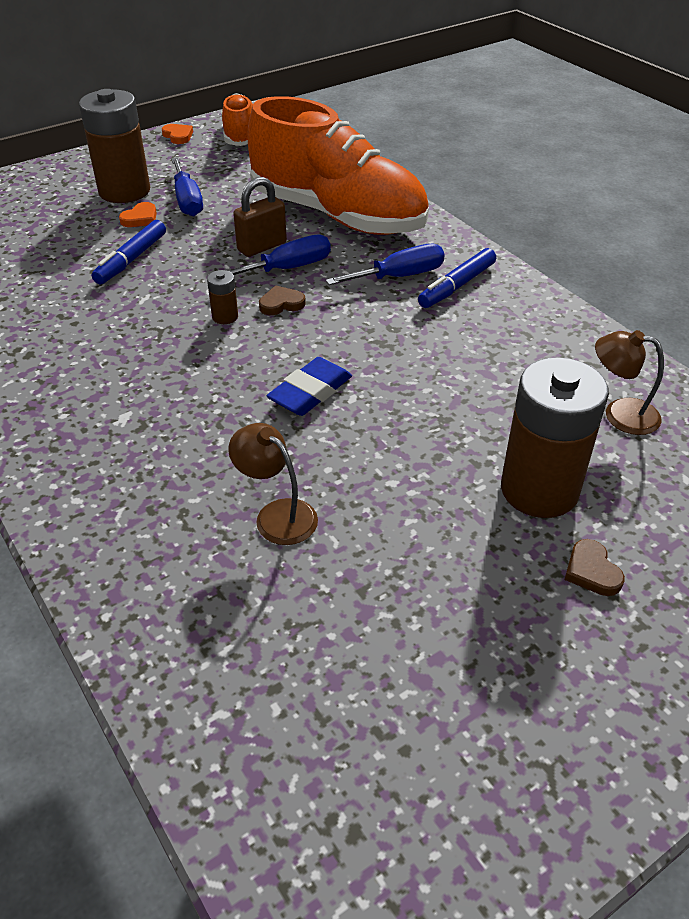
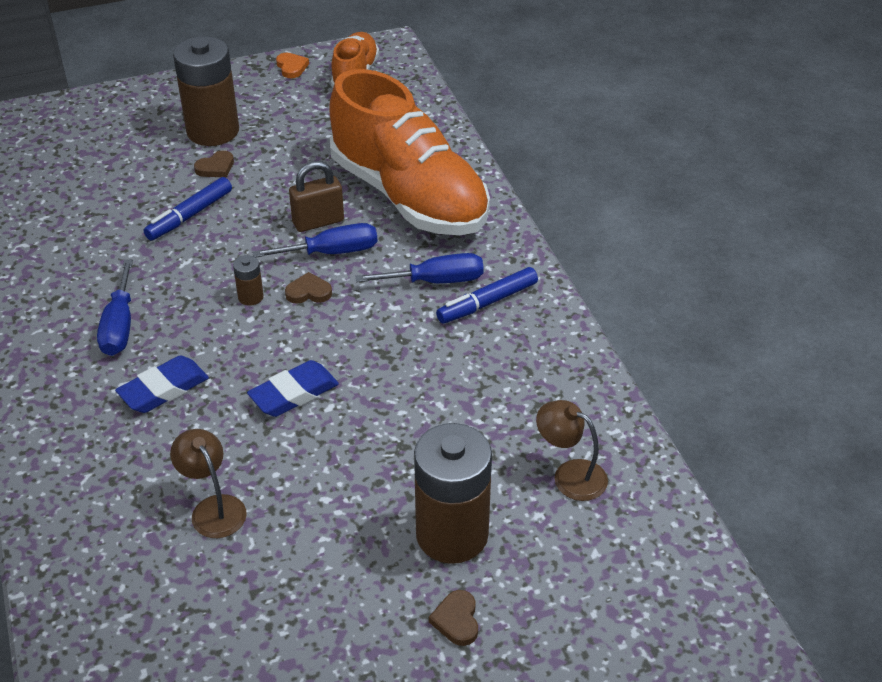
camera: 15 degrees right, 0 degrees up
orange heart [119,202,157,227] -> brown heart [194,150,234,178]
blue screwdriver [171,158,203,216] -> blue screwdriver moved to [97,259,133,356]
none -> blue eraser [115,356,209,413]

